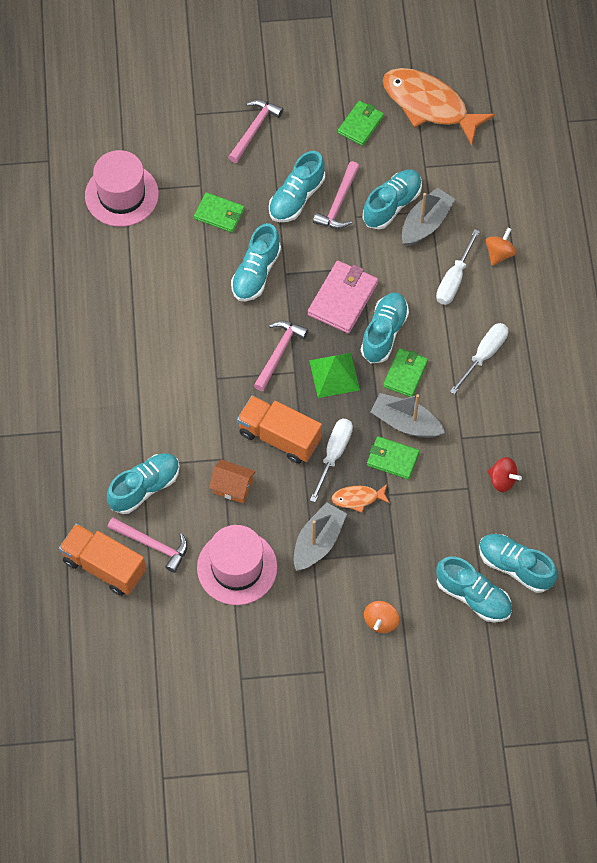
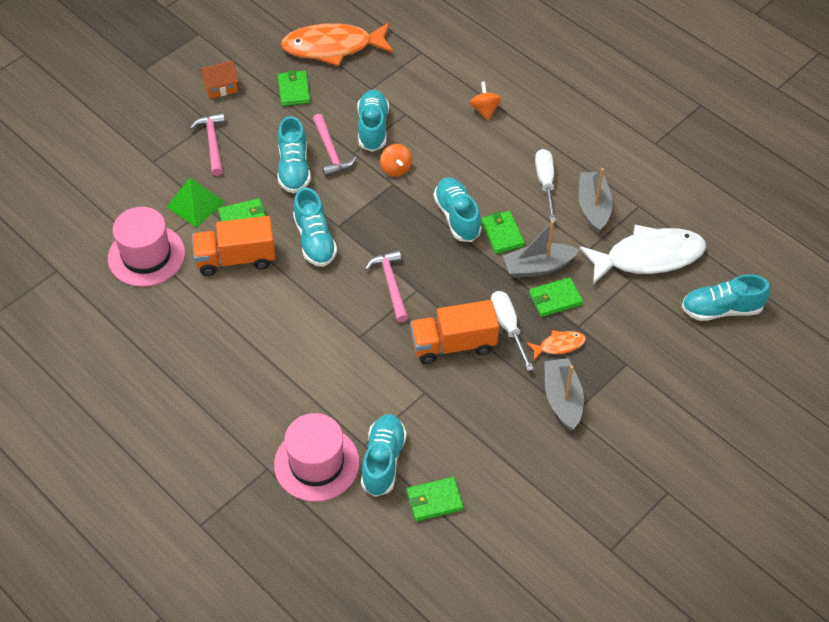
camera: 40 degrees left, 10 degrees down
orange truck [59,523,146,596] -> orange truck moved to [192,216,276,276]
pink hammer [107,517,188,573] -> green wallet [407,477,464,522]
pink hat [197,525,277,605] -> pink hat moved to [274,413,360,502]
orange house [209,459,256,503] -> orange house moved to [199,60,239,99]
pink wallet [308,261,378,334] -> none
green pyramid [309,353,360,398] -> green pyramid moved to [166,178,225,228]
orange fish [331,484,390,513] -> orange fish turned 150 degrees counterclockwise [527,330,586,360]
orange spinning top [364,601,399,633] -> orange spinning top moved to [380,144,412,177]
grey boat [402,188,455,246] -> grey boat moved to [578,168,613,233]
white screwdriver [436,229,480,305] -> none
turquoise shoe [436,556,512,622] -> none
red spinning top [487,457,522,492] -> white fish [580,225,706,284]

